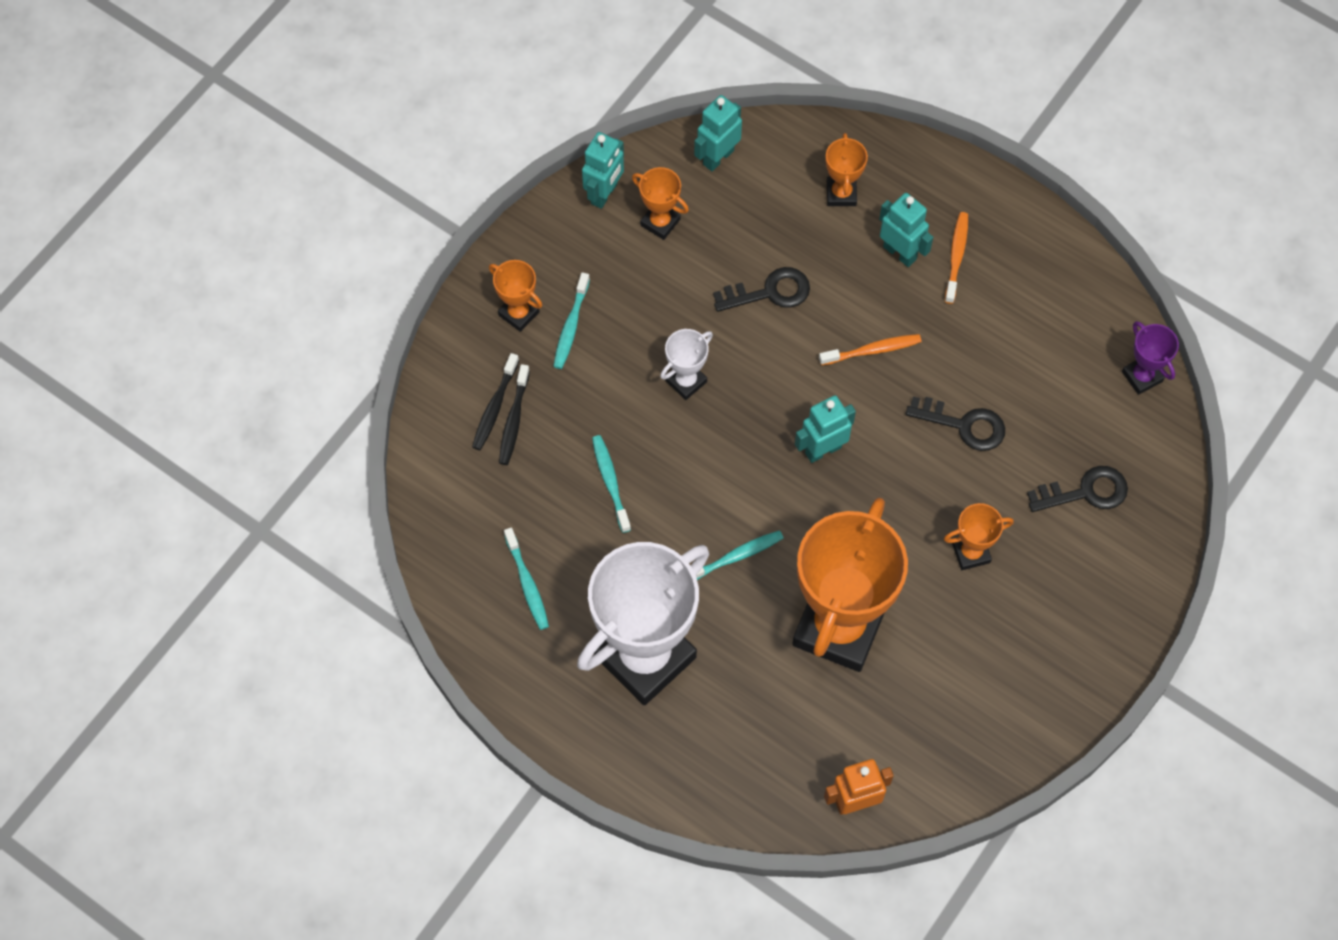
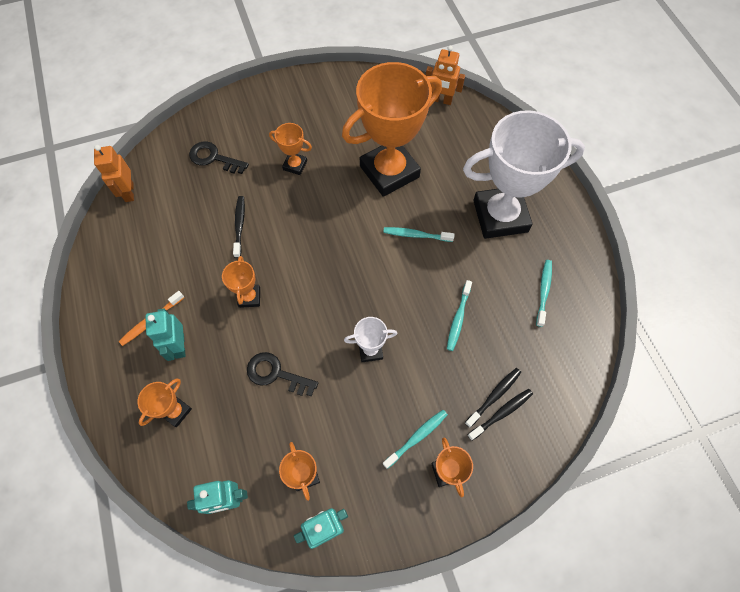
camera: 145 degrees left, 0 degrees up
turquoise robot [795,395,856,463] -> none
orange toothbrush [819,334,922,365] -> orange trophy [222,256,260,308]
black key [906,396,1005,451] -> black toothbrush [233,196,245,258]
purple trophy [1122,321,1179,395] -> orange robot [94,145,134,202]

